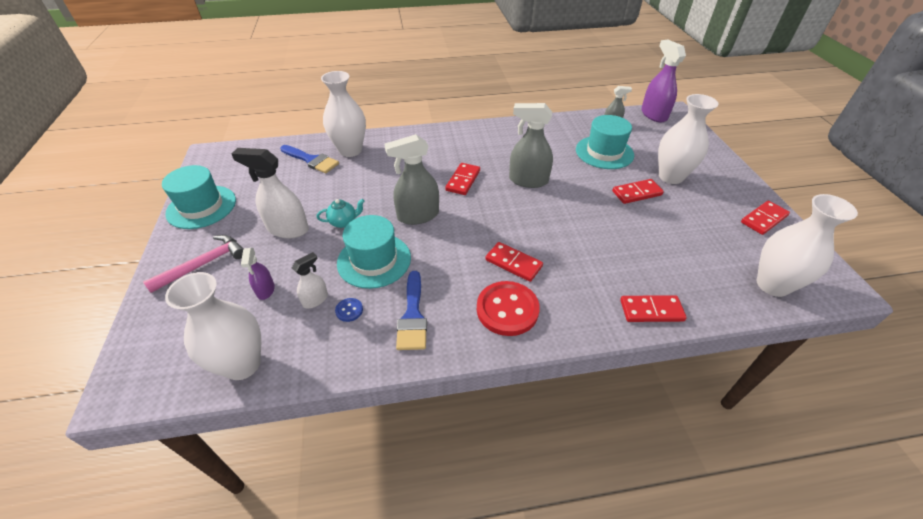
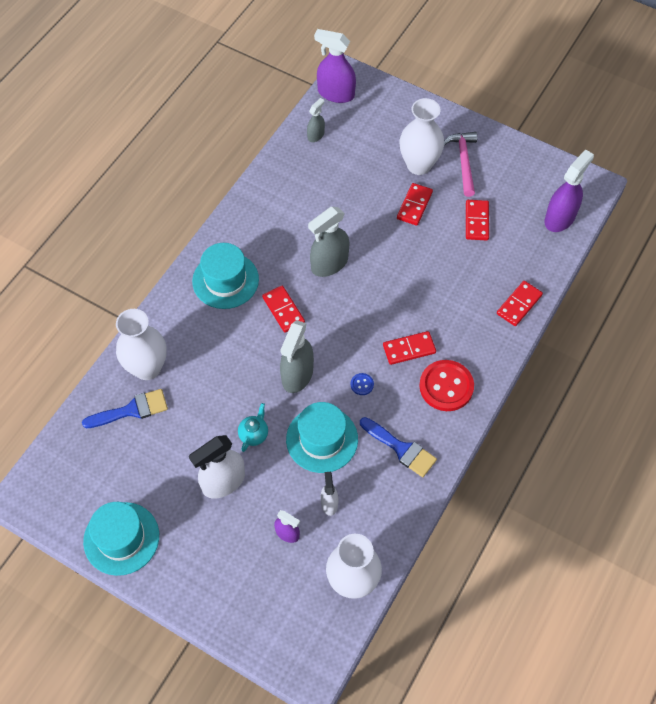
camera: 50 degrees left, 15 degrees up
pink hammer [143,235,244,293] -> pink hammer moved to [444,132,477,197]
blue button [335,298,363,322] -> blue button moved to [351,373,374,395]
turquoise hat [576,115,634,169] -> turquoise hat moved to [192,243,259,309]
red domino [741,201,790,235] -> red domino moved to [466,200,489,241]
white vase [757,194,858,297] -> purple spray bottle [545,149,594,232]

